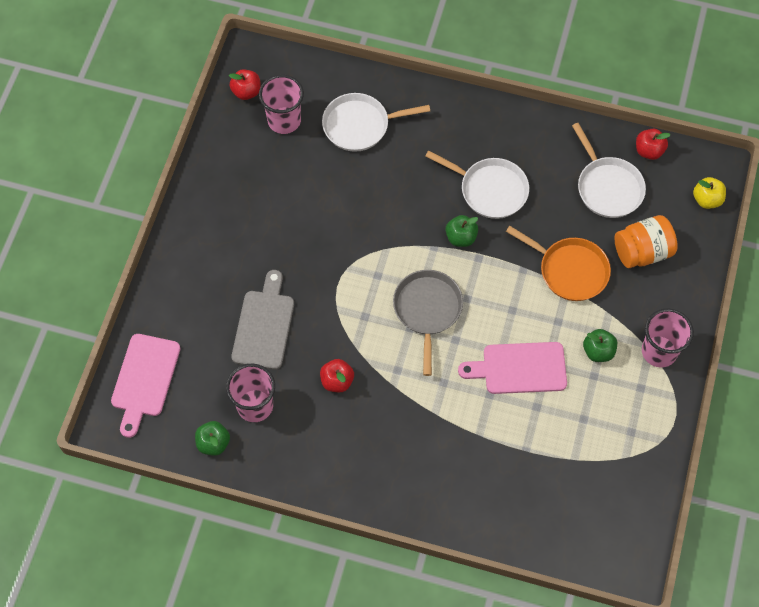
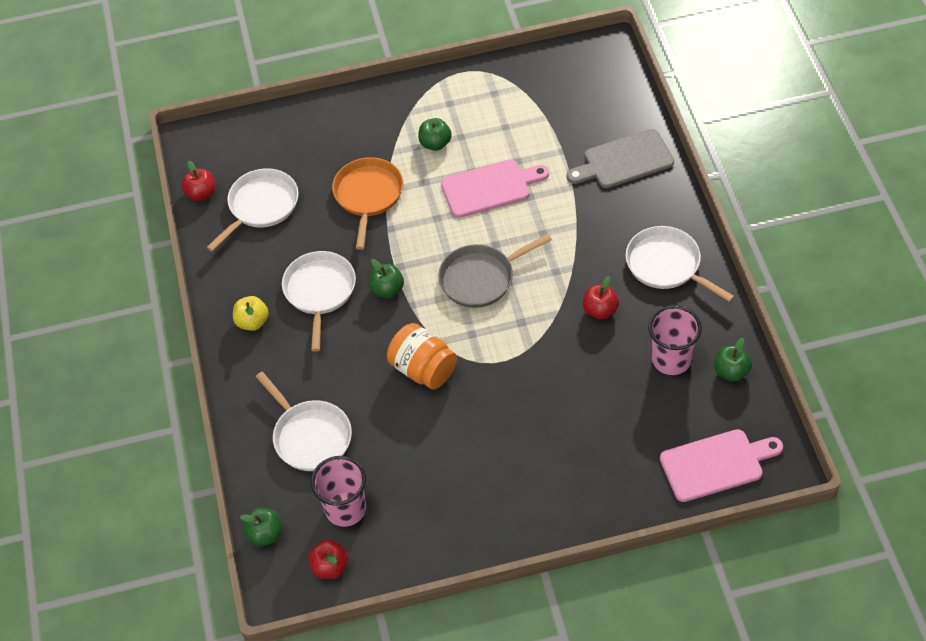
camera: 115 degrees left, 10 degrees down
grey cutting board [231,270,294,370] -> grey cutting board moved to [567,129,674,188]
pink cutting board [458,342,567,394] -> pink cutting board turned 75 degrees counterclockwise [441,159,549,218]
orange jar [614,215,678,268] -> orange jar moved to [387,323,457,389]
pink cup [642,309,694,368] -> none
yellow apple [693,177,726,209] -> yellow apple moved to [233,296,269,331]
none -> green apple [240,508,282,546]
none -> white pan [625,226,735,302]

